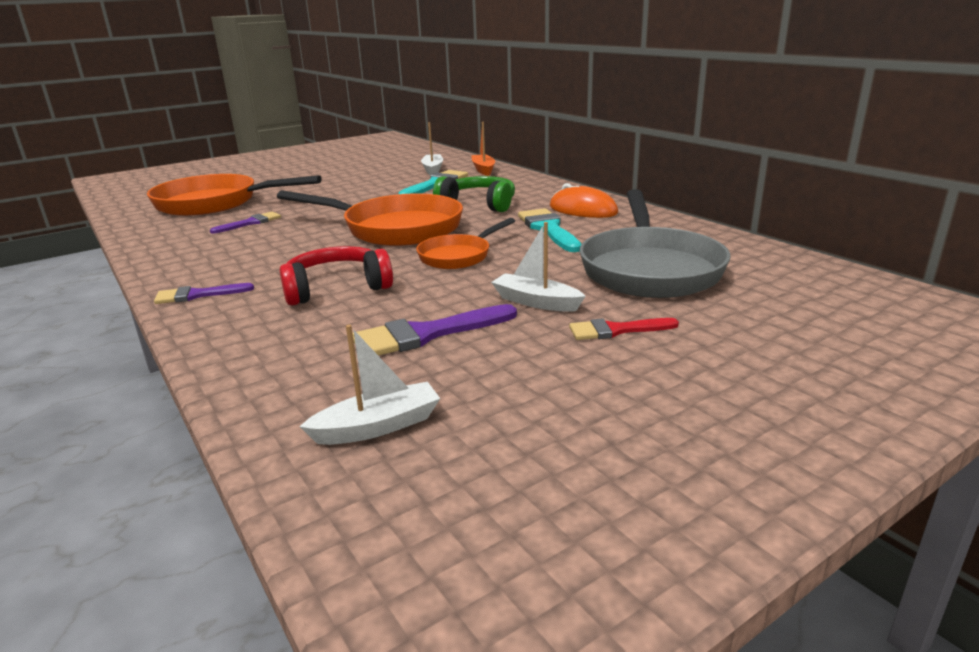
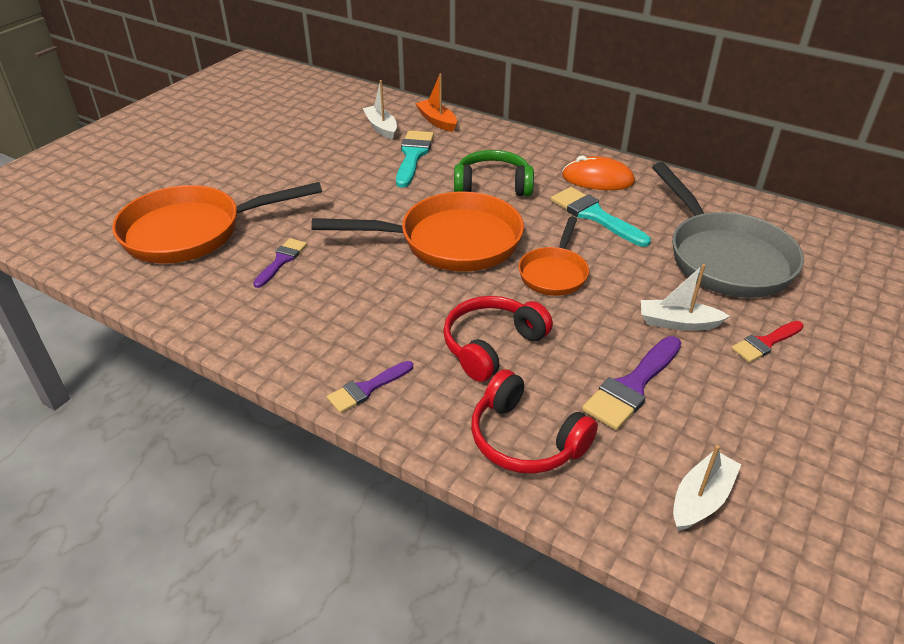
camera: 25 degrees left, 15 degrees up
none -> red headphones [471,369,598,474]

